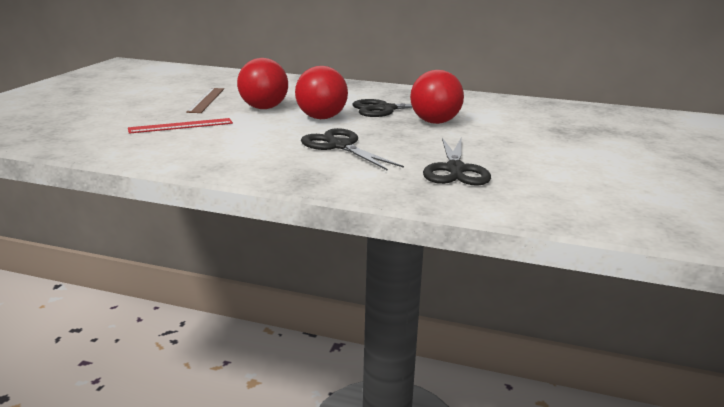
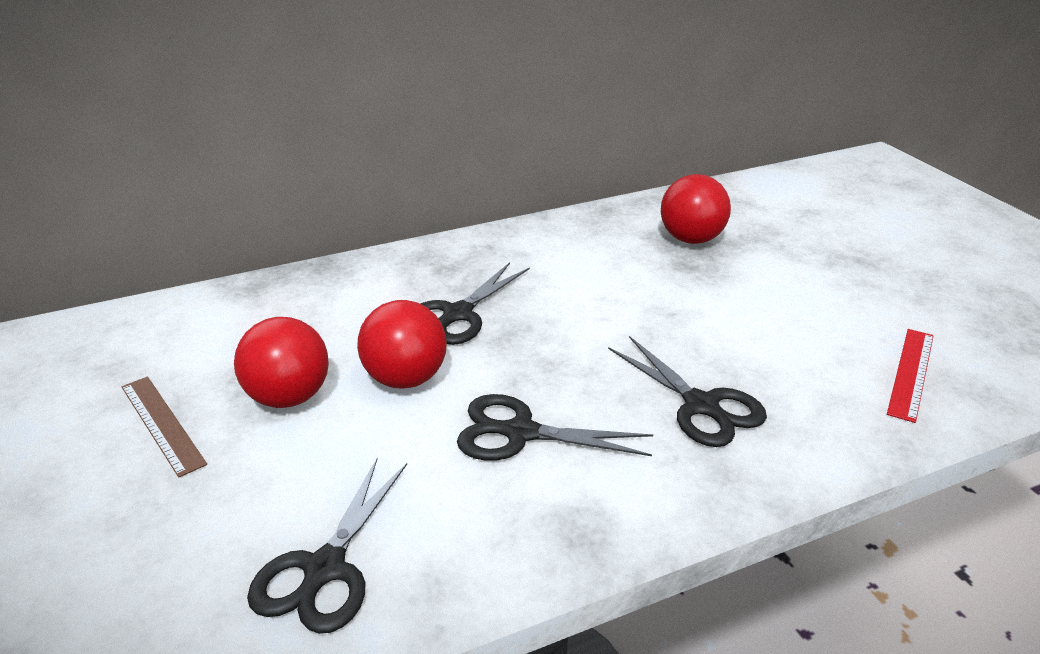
camera: 40 degrees left, 10 degrees up
red ruler [128,118,233,134] -> red ruler moved to [887,329,934,423]
red ball [410,70,464,124] -> red ball moved to [661,174,731,244]
none -> black scissors [247,459,407,634]

